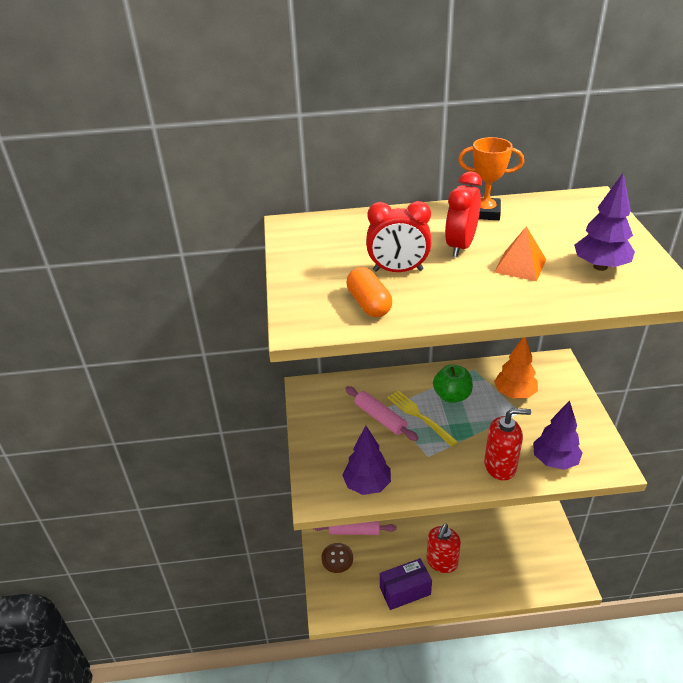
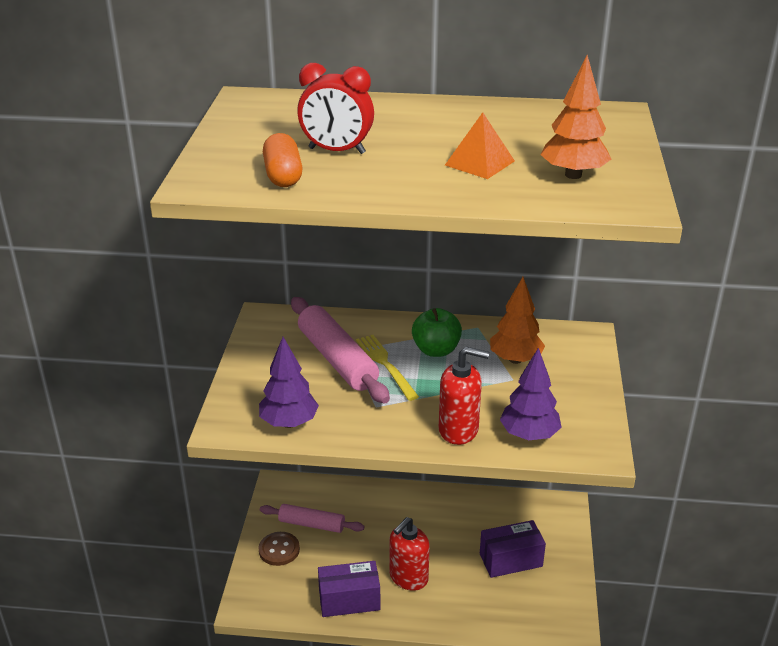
camera: 10 degrees right, 5 degrees down
pink rolling pin [345,386,418,441] -> pink rolling pin [291,297,390,404], size x1.57
red clock [445,172,482,257] -> none
orange trophy [458,137,524,220] -> none
purple tree [574,173,635,271] -> orange tree [540,55,611,179]
none -> purple box [480,520,546,578]

